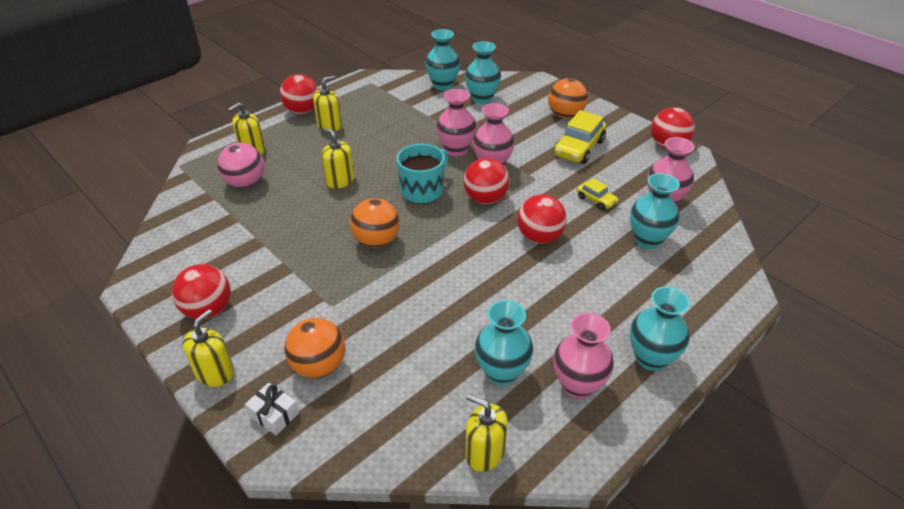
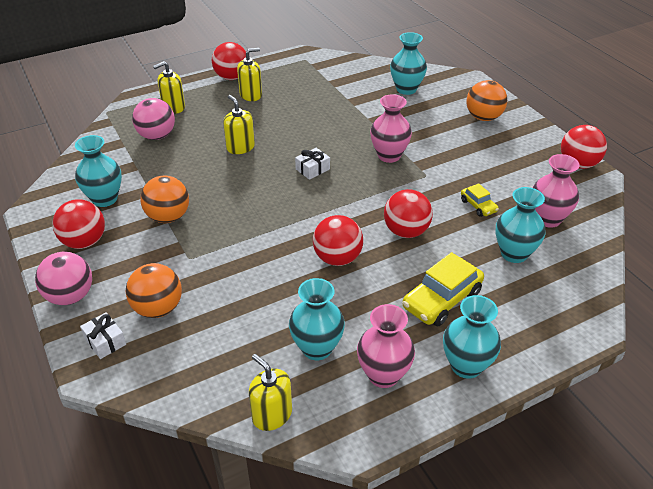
camera: 15 degrees right, 0 degrees up
yellow soap dispenser [182,309,234,387] -> pink ball [35,252,92,305]
orange ball [350,198,400,248] -> orange ball moved to [140,176,189,223]
turquoise mug [396,144,449,204] -> white gift [295,148,330,180]
turquoise vase [425,29,461,90] -> turquoise vase moved to [75,135,122,207]
pink vase [436,89,477,156] -> none
red ball [463,158,509,204] -> red ball moved to [313,215,363,266]
yellow car [553,110,606,164] -> yellow car moved to [402,252,484,326]

